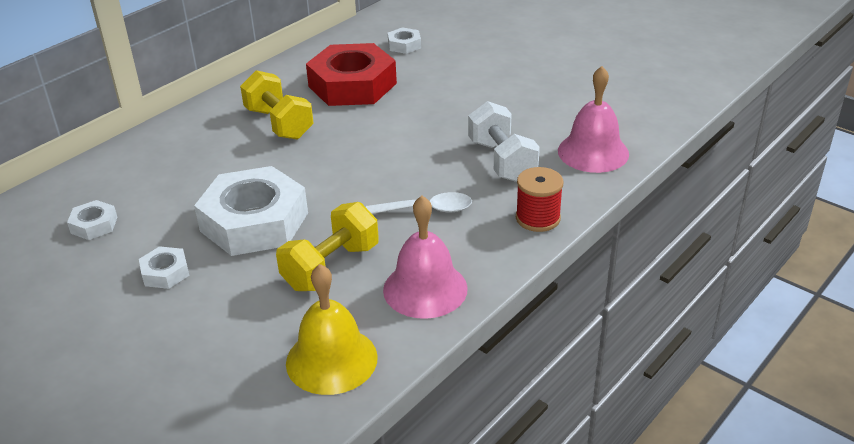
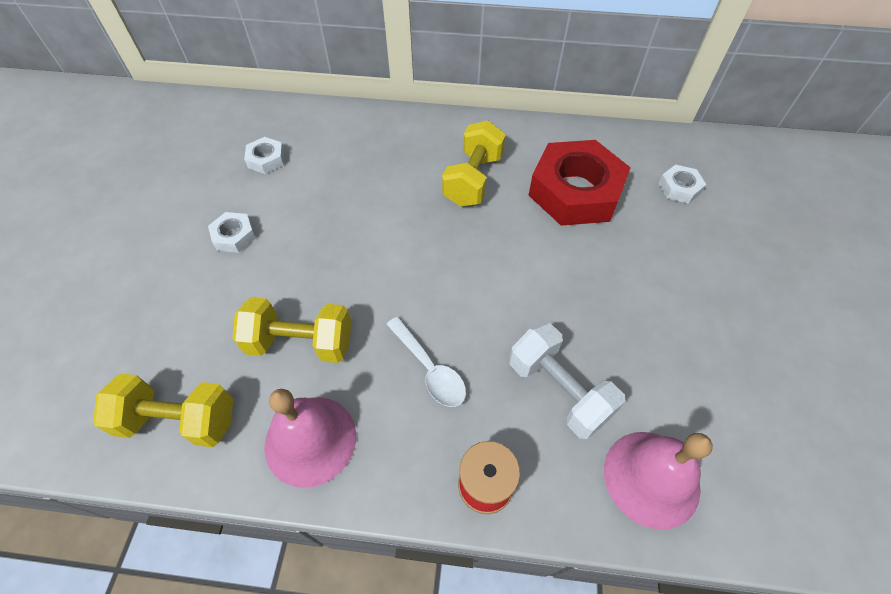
camera: 55 degrees right, 20 degrees up
white nut [194,166,308,256] -> none
yellow bell [286,264,378,395] -> yellow dumbbell [93,374,233,447]
white dumbbell [468,101,540,182] -> white dumbbell turned 75 degrees counterclockwise [509,323,626,439]

